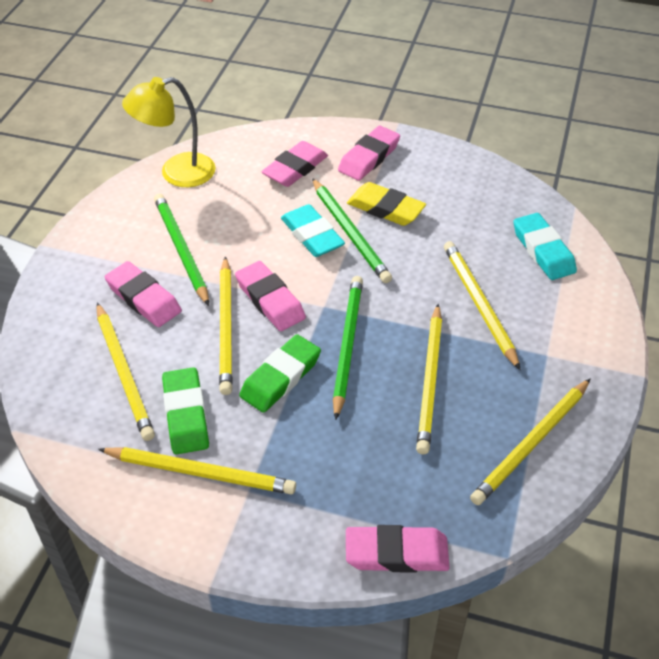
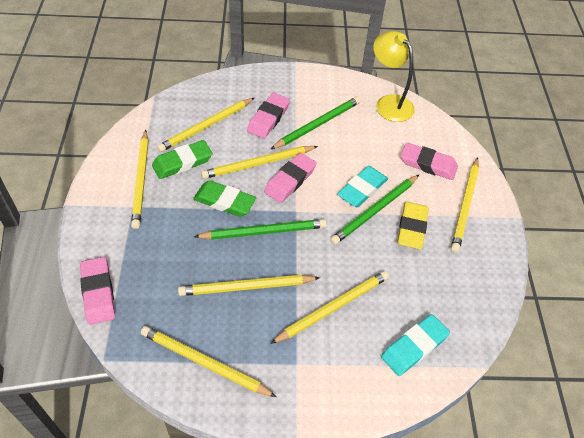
camera: 70 degrees right, 5 degrees up
pink eraser [338,126,400,181] -> yellow pencil [451,157,479,252]

